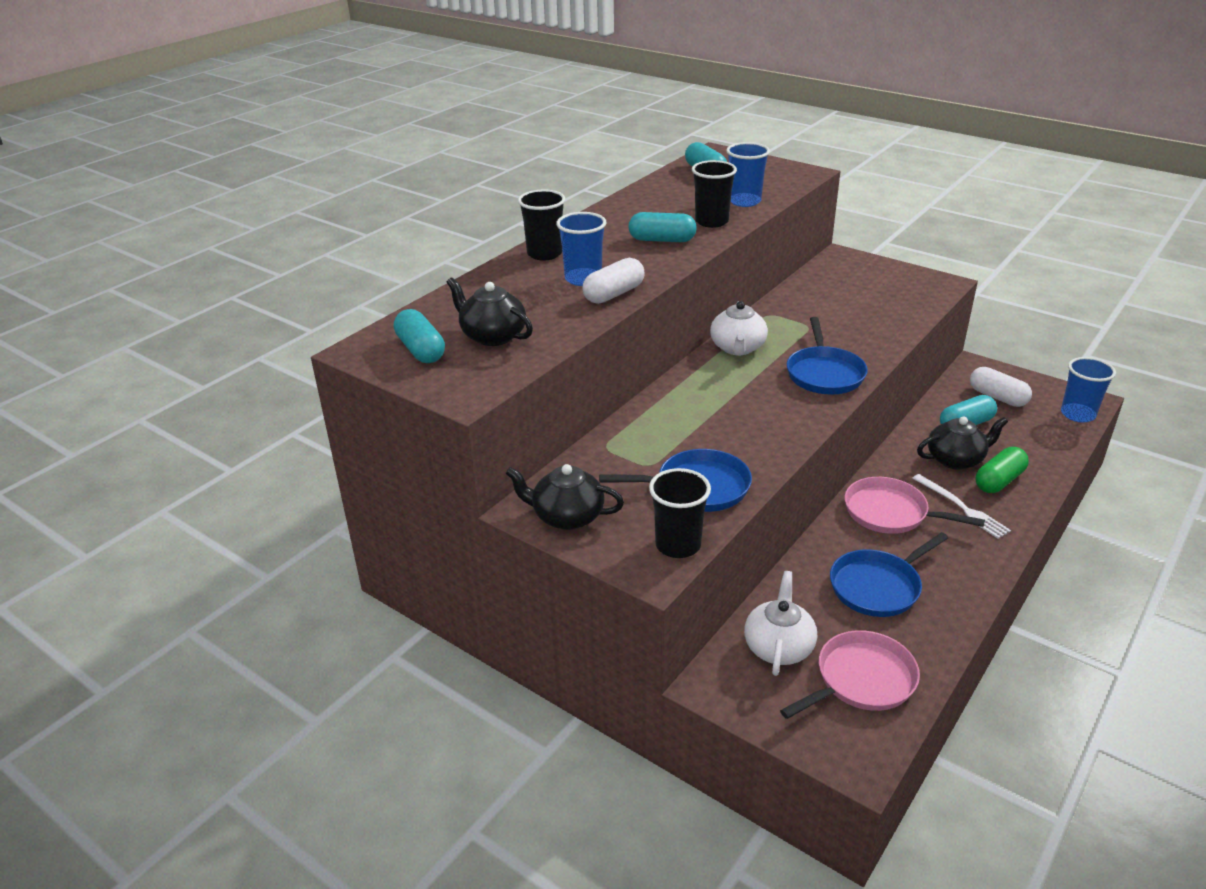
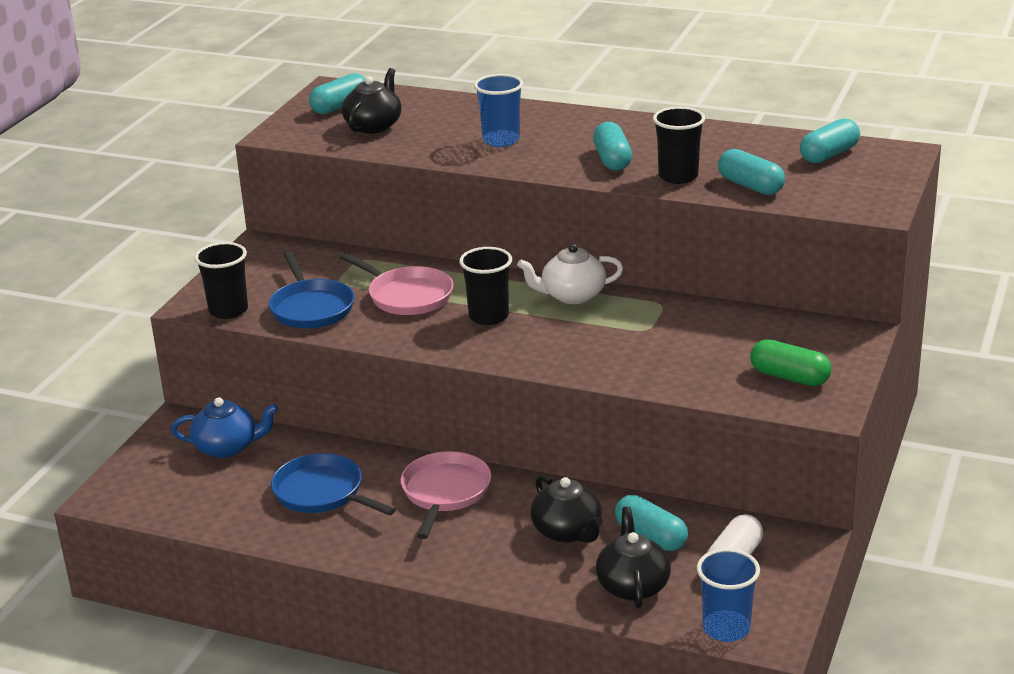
camera: 75 degrees right, 5 degrees down
black teapot [505,464,624,530] -> black teapot moved to [596,507,671,608]
black cup [518,190,565,261] -> black cup moved to [459,247,512,325]
white capsule [582,258,645,304] -> none
blue cup [726,142,770,207] -> turquoise capsule [718,149,785,195]
white teapot [744,571,817,676] -> blue teapot [171,397,278,458]
pink pan [780,630,920,719] -> pink pan moved to [339,253,454,315]
blue pan [787,317,868,395] -> none
white fork [912,474,1011,539] -> none
green capsule [976,447,1029,493] -> green capsule moved to [750,339,831,386]

